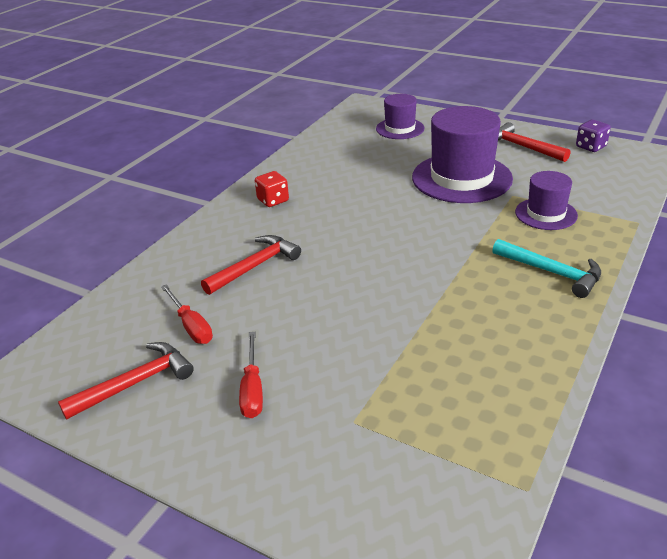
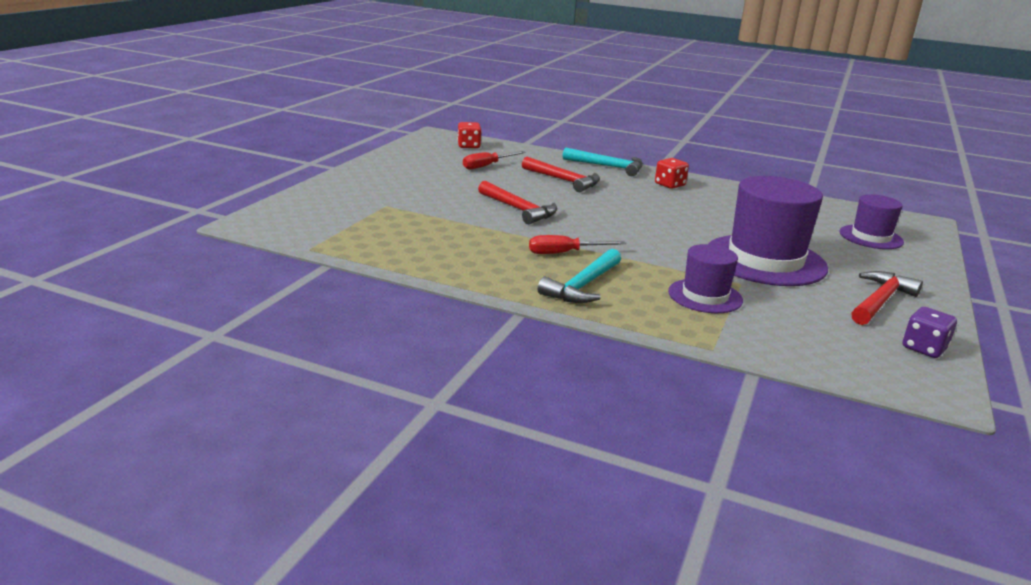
camera: 80 degrees right, 10 degrees down
red hammer [58,342,194,420] -> red hammer moved to [478,181,557,224]
red screwdriver [239,332,263,418] -> red screwdriver moved to [529,235,626,254]
none -> red dice [457,122,482,148]
none -> turquoise hammer [563,148,643,176]

